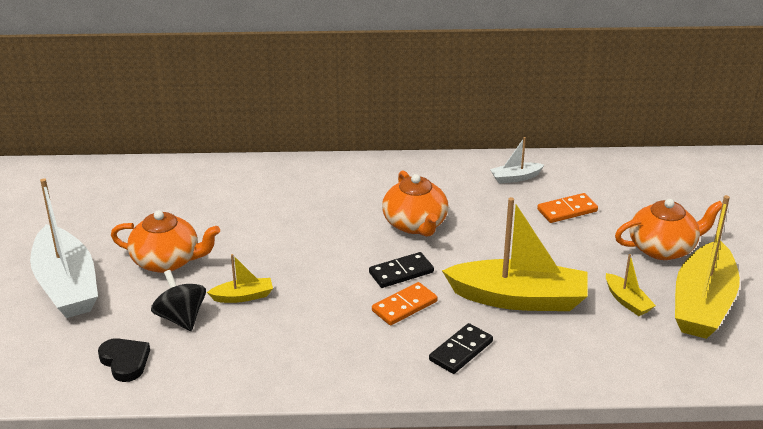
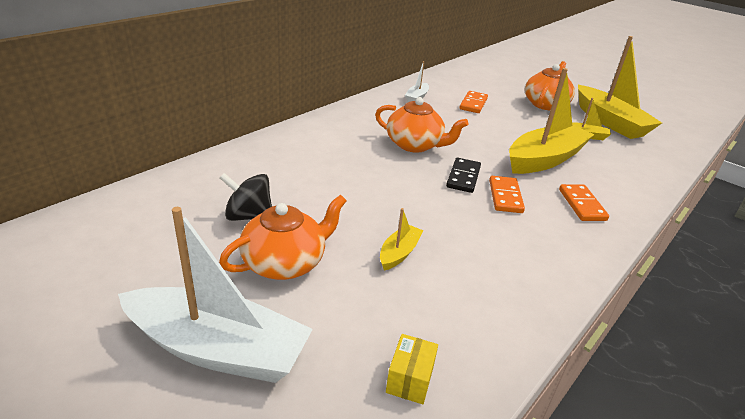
camera: 50 degrees left, 0 degrees up
black heart [98,338,150,382] -> yellow box [386,334,438,404]
black spinning top [151,270,206,331] -> black spinning top moved to [220,173,272,221]
black domino [429,323,493,374] -> orange domino [559,184,609,221]

